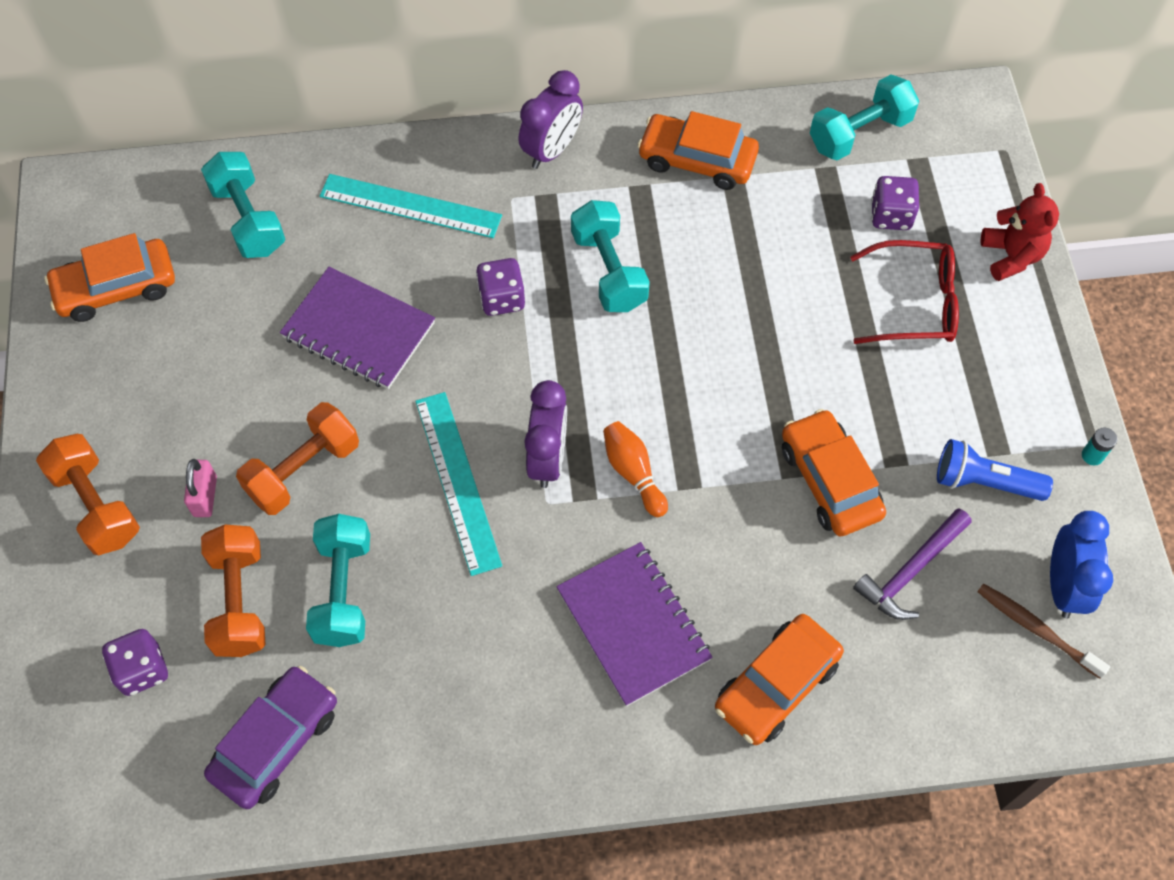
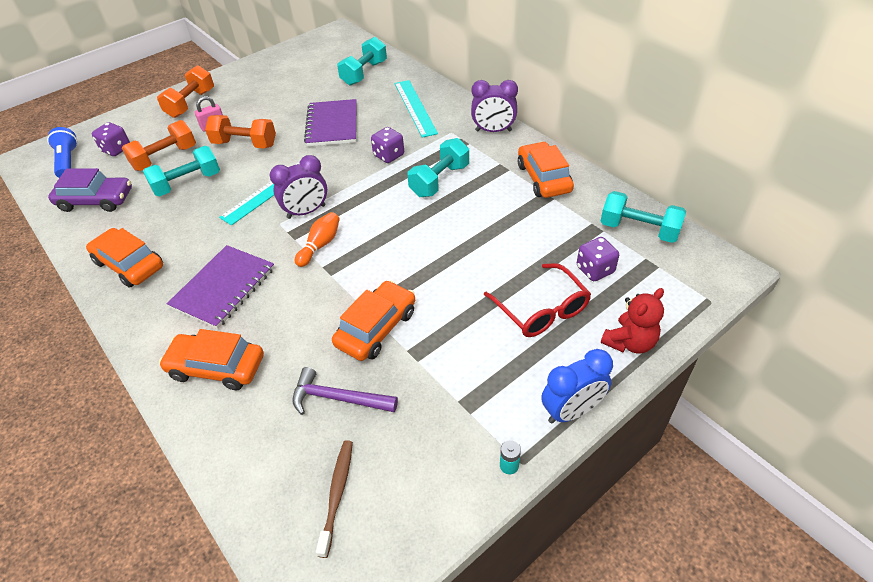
camera: 60 degrees right, 15 degrees down
orange car [44,233,175,322] -> orange car moved to [86,228,163,288]
blue flashlight [937,439,1053,501] -> blue flashlight moved to [47,127,78,178]
blue clock [1050,511,1113,618] -> blue clock moved to [541,349,613,424]

